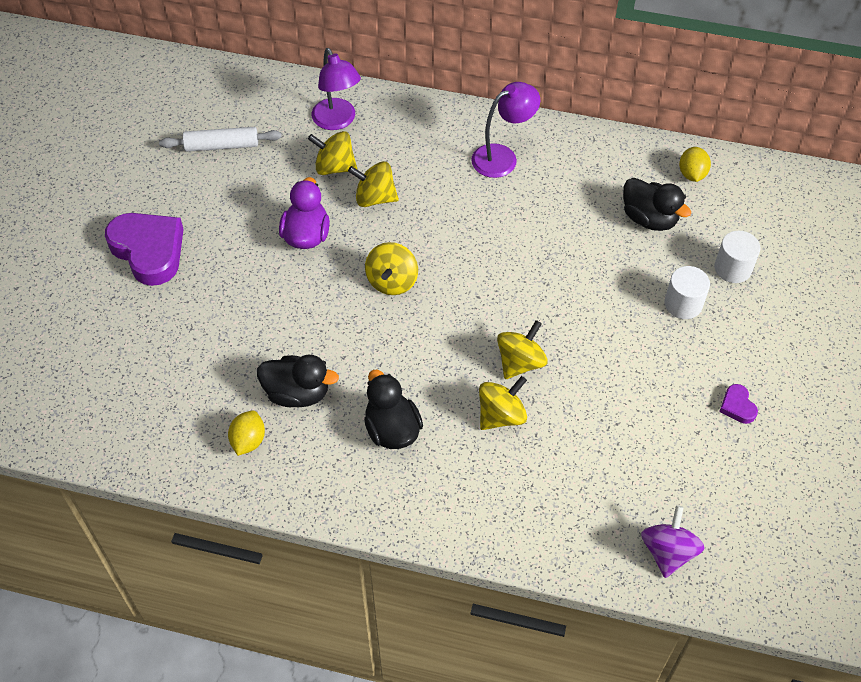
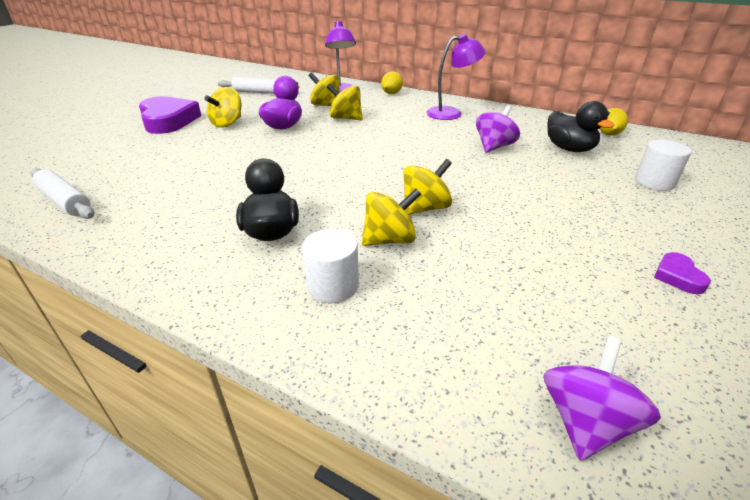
camera: 15 degrees right, 20 degrees down
yellow lemon [228,410,265,456] -> yellow lemon moved to [381,72,403,94]
black duck [257,355,339,407] -> none
yellow spinning top [365,242,418,295] -> yellow spinning top moved to [205,87,241,128]
white cylinder [664,266,710,319] -> white cylinder moved to [302,229,359,303]
none -> white rolling pin [31,168,95,219]
none -> purple spinning top [476,105,520,153]

